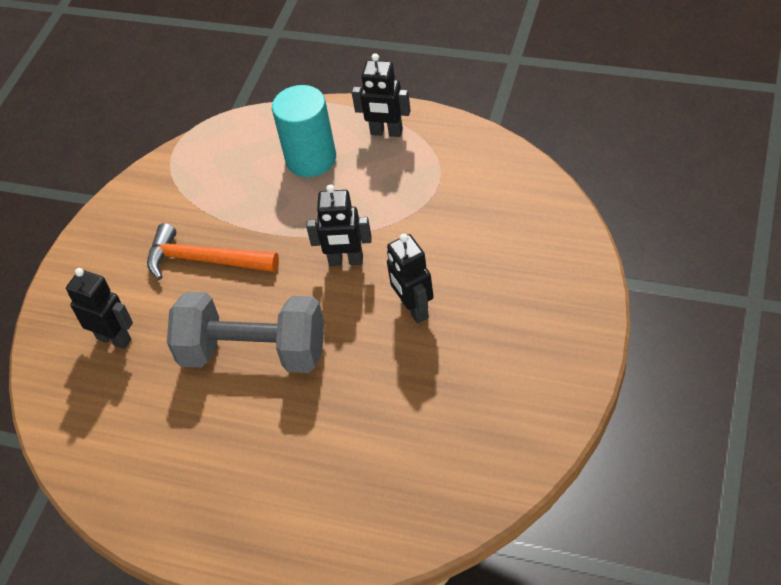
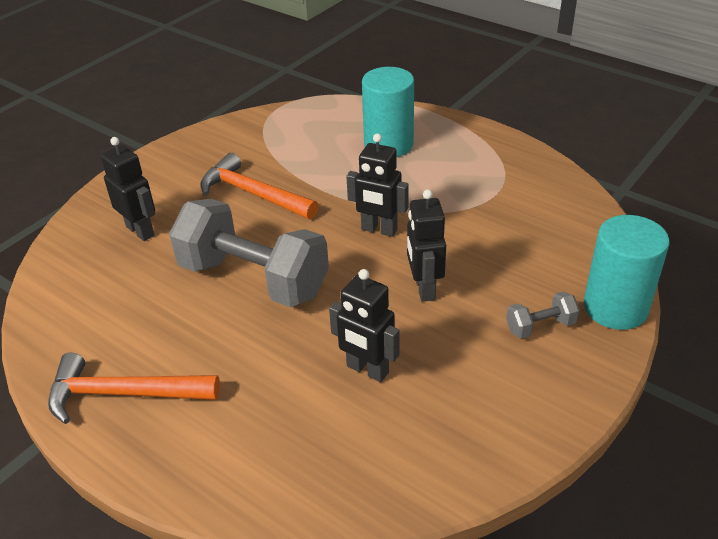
camera: 15 degrees right, 10 degrees down
black robot [352,53,411,137] -> black robot moved to [329,269,400,382]
none -> orange hammer [48,353,220,424]
none -> grey dumbbell [506,291,580,339]
none -> turquoise cylinder [584,215,670,330]

